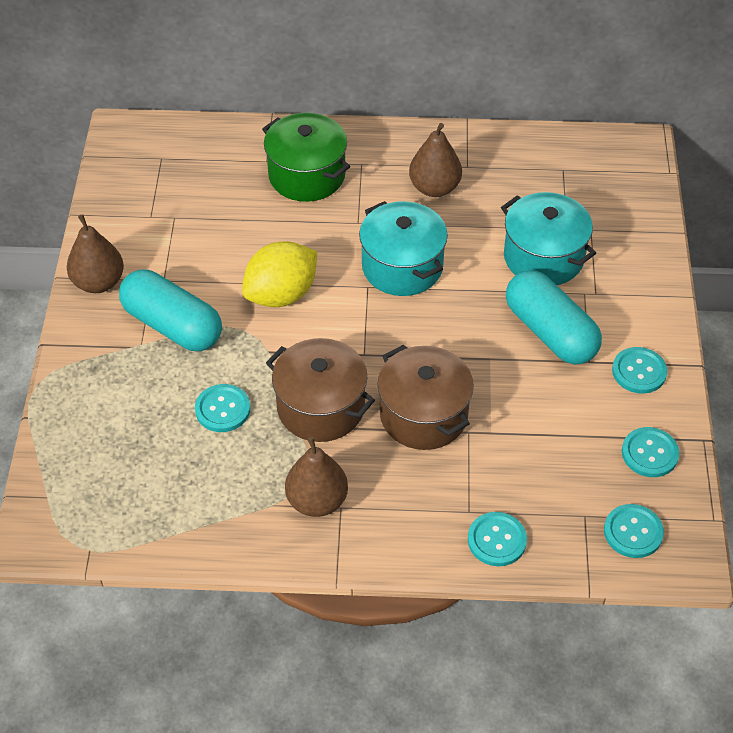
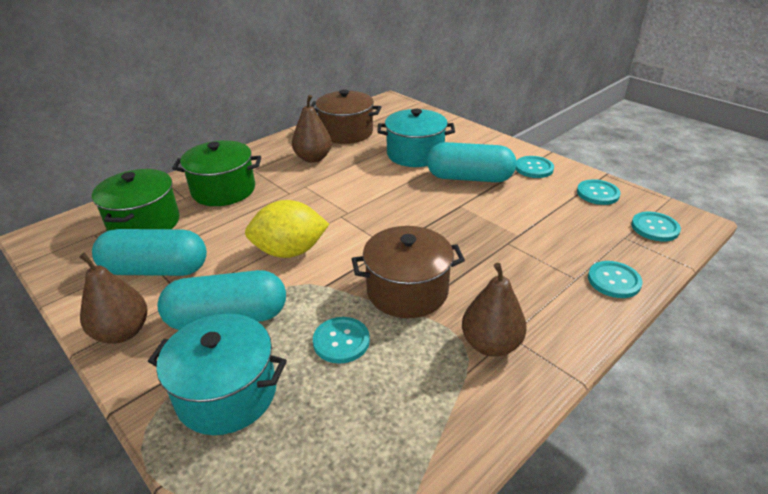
camera: 45 degrees left, 15 degrees down
yellow lemon [242,241,317,307] -> yellow lemon turned 75 degrees clockwise [245,200,329,258]
turquoise pot [359,201,448,296] -> turquoise pot moved to [148,314,287,435]
brown pot [378,345,474,450] -> brown pot moved to [310,89,381,144]
none -> green pot [92,169,180,231]
none -> turquoise capsule [92,229,207,276]

